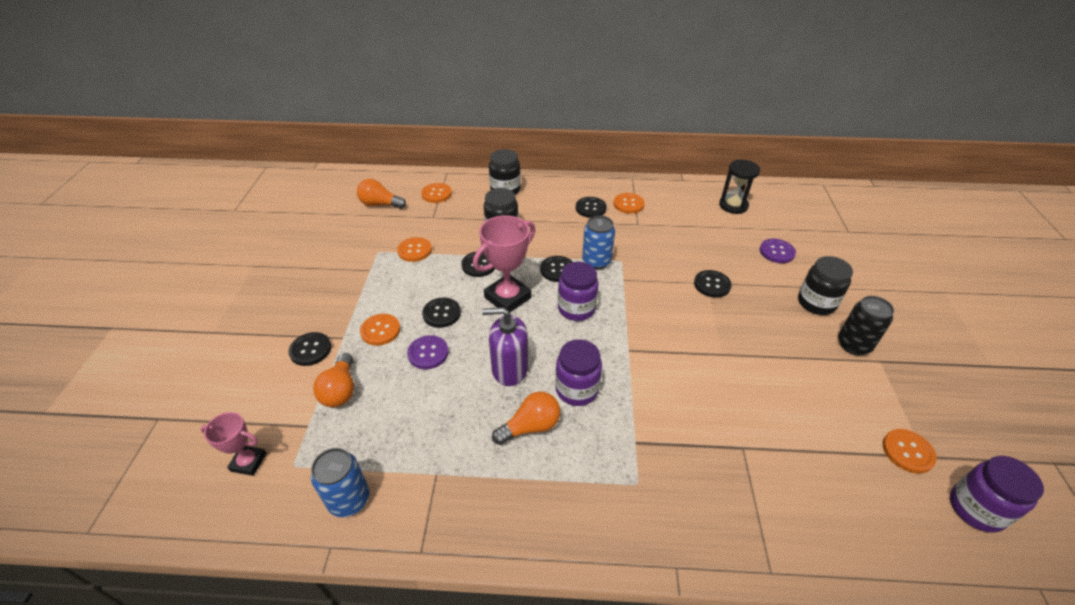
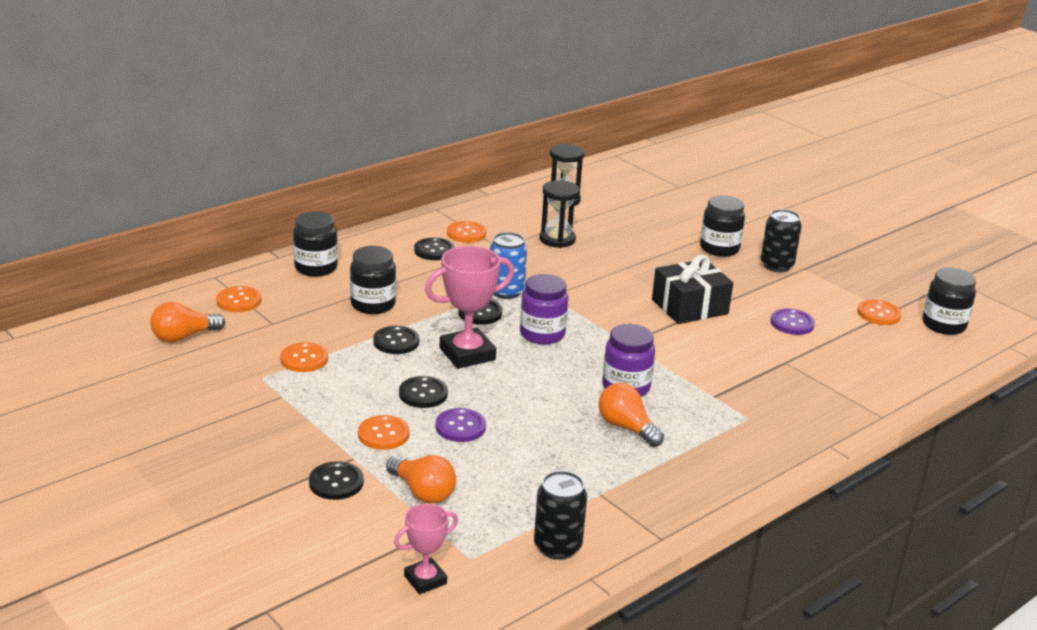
camera: 45 degrees left, 15 degrees down
blue can [311,448,369,517] -> black can [534,471,587,560]
pink trophy [473,215,536,312] -> pink trophy turned 60 degrees clockwise [425,246,514,369]
purple soap dispenser [482,307,528,386] -> none
orange light bulb [492,392,560,445] -> orange light bulb turned 60 degrees counterclockwise [599,383,664,447]
black button [694,270,732,298] -> none
purple button [760,239,796,263] -> purple button moved to [770,308,815,335]
purple jar [950,456,1044,533] -> black jar [922,267,976,335]
none -> black hourglass [540,180,580,248]
none -> black gift [652,255,733,324]

